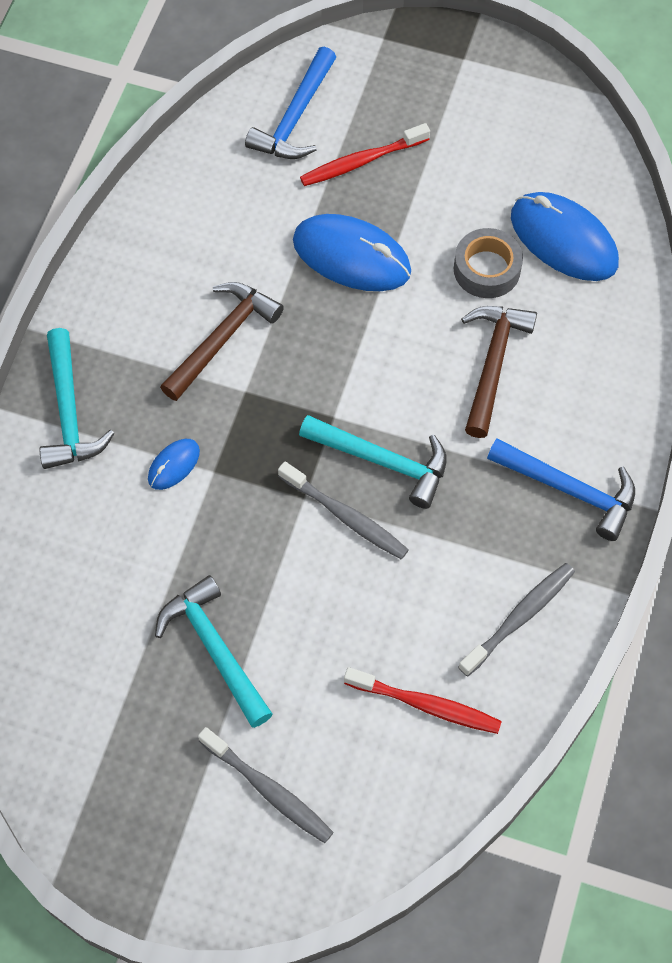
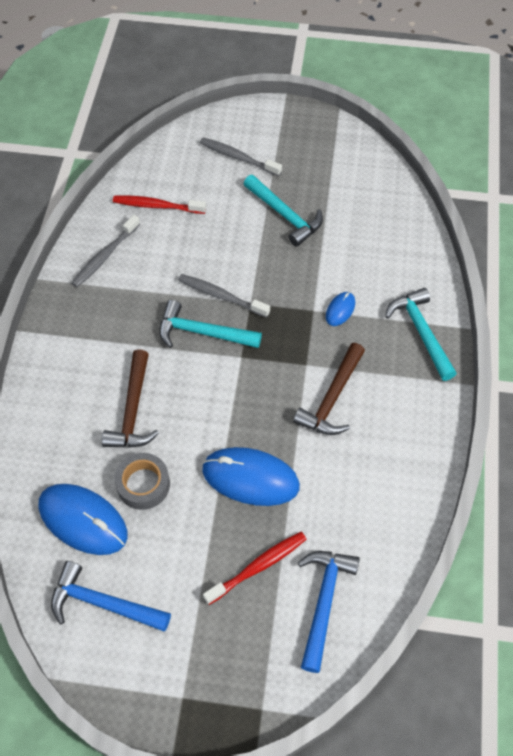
camera: 170 degrees right, 5 degrees down
blue hammer [487,438,635,541] -> blue hammer moved to [51,561,171,631]

